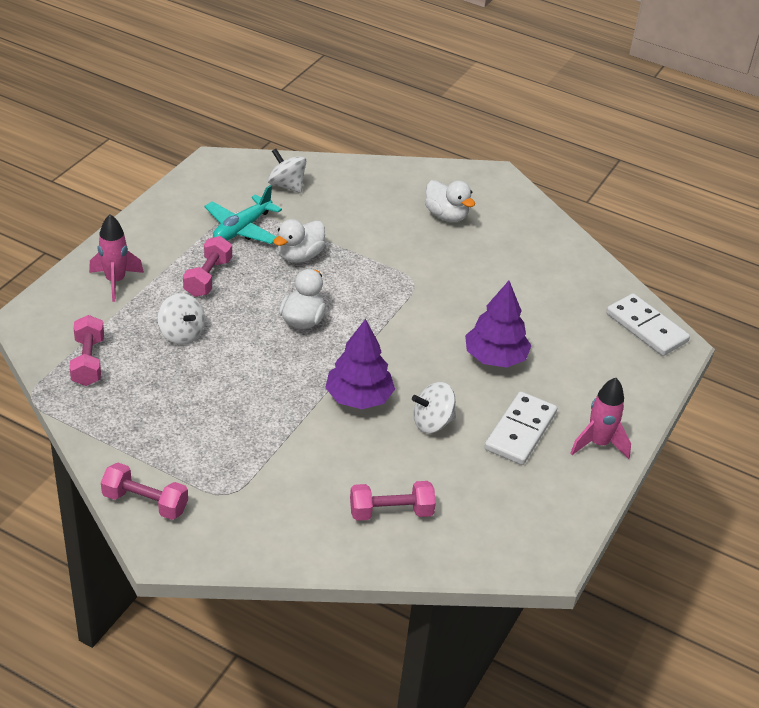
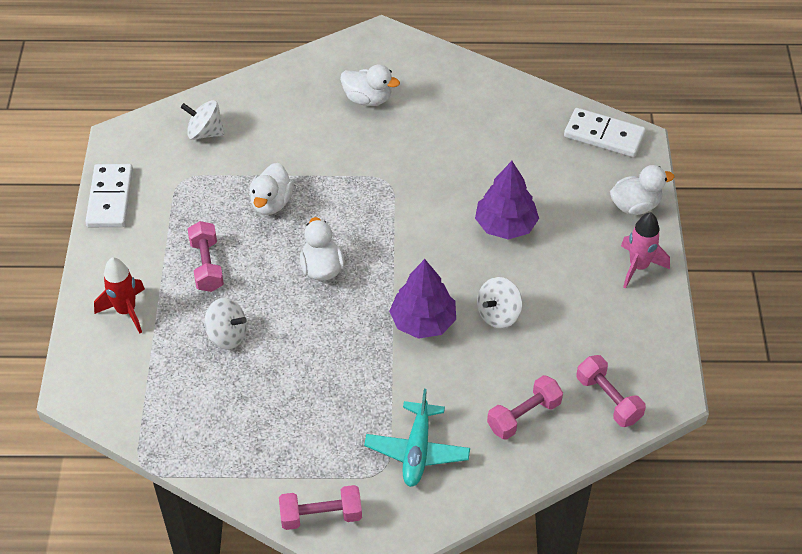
camera: 25 degrees left, 10 degrees up
pink dumbbell [69,315,104,386] -> pink dumbbell moved to [576,355,646,427]
pink rocket [89,214,144,302] -> red rocket [94,257,145,333]
turquoise plane [204,185,282,244] -> turquoise plane moved to [364,389,470,487]
white domino [485,391,557,465] -> white domino moved to [85,164,133,227]
none -> white duck [610,165,674,215]

